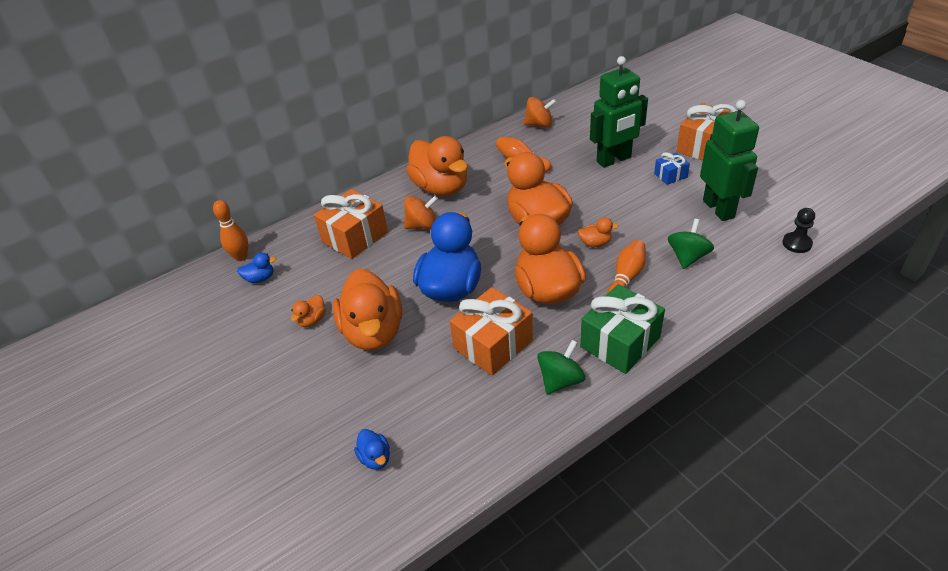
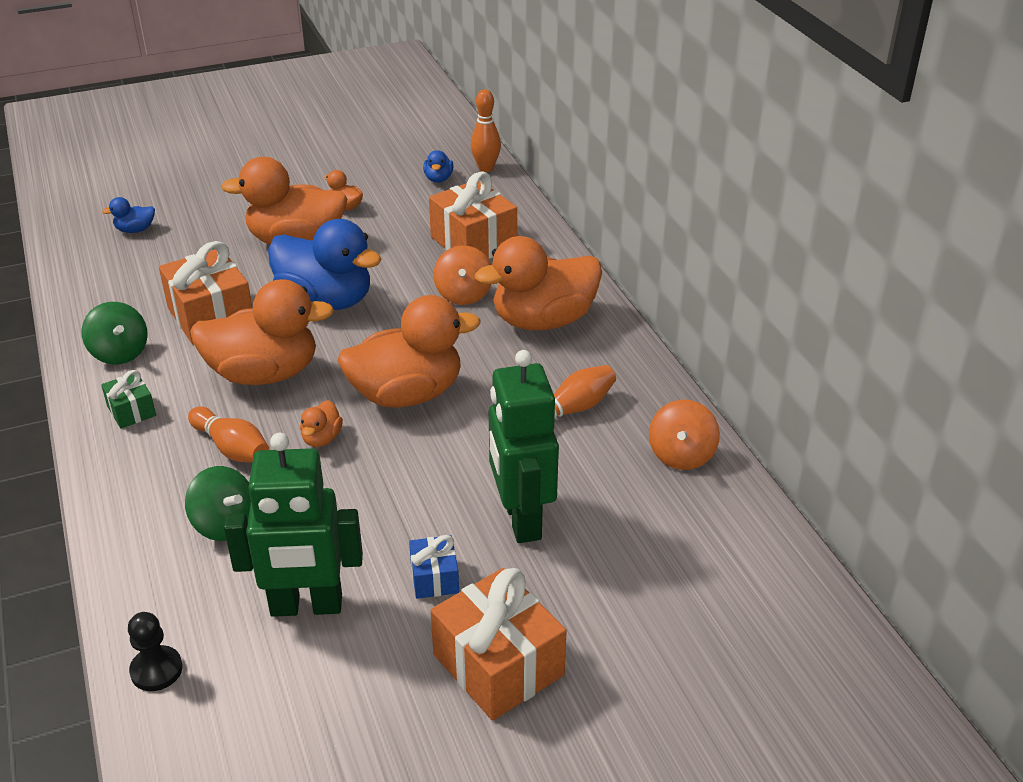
camera: 100 degrees right, 5 degrees down
green gift [580,284,665,374] -> green gift [101,370,156,429], size x0.51

